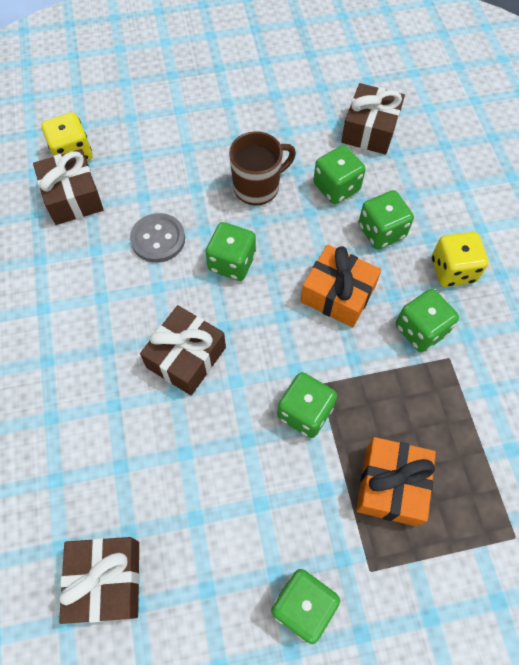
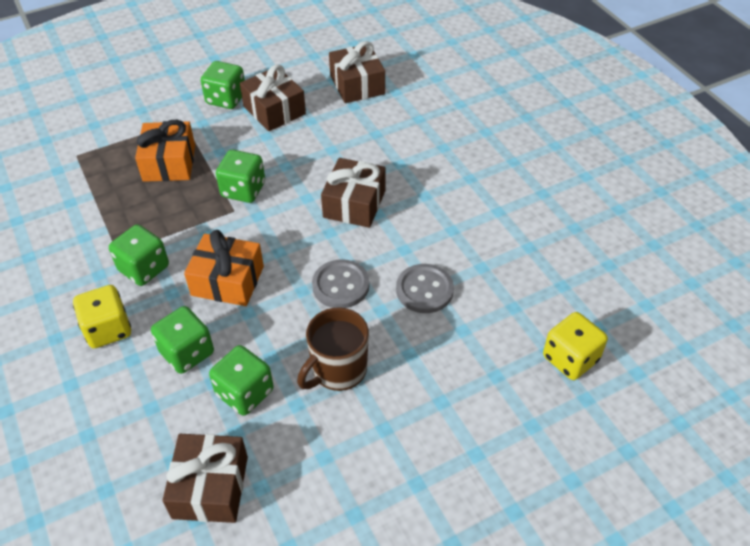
camera: 165 degrees right, 15 degrees down
brown gift [33,149,104,225] -> brown gift moved to [240,64,306,131]
green dice [205,222,256,281] -> grey button [312,259,369,308]

